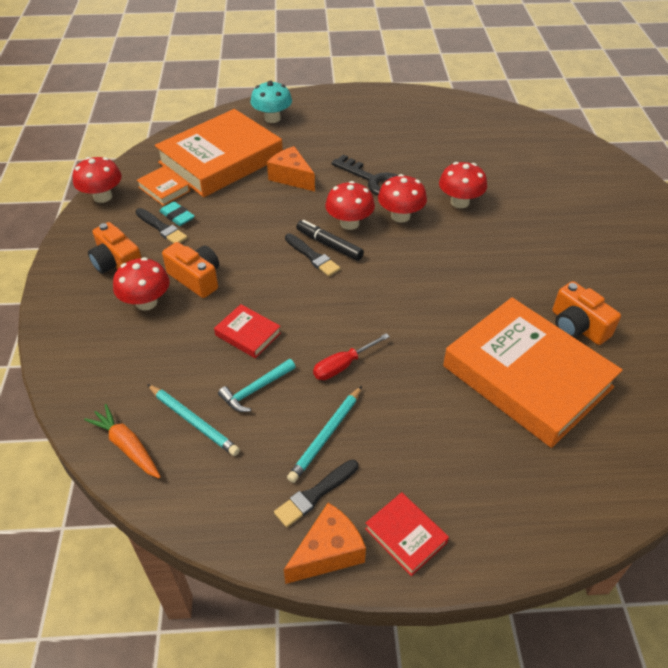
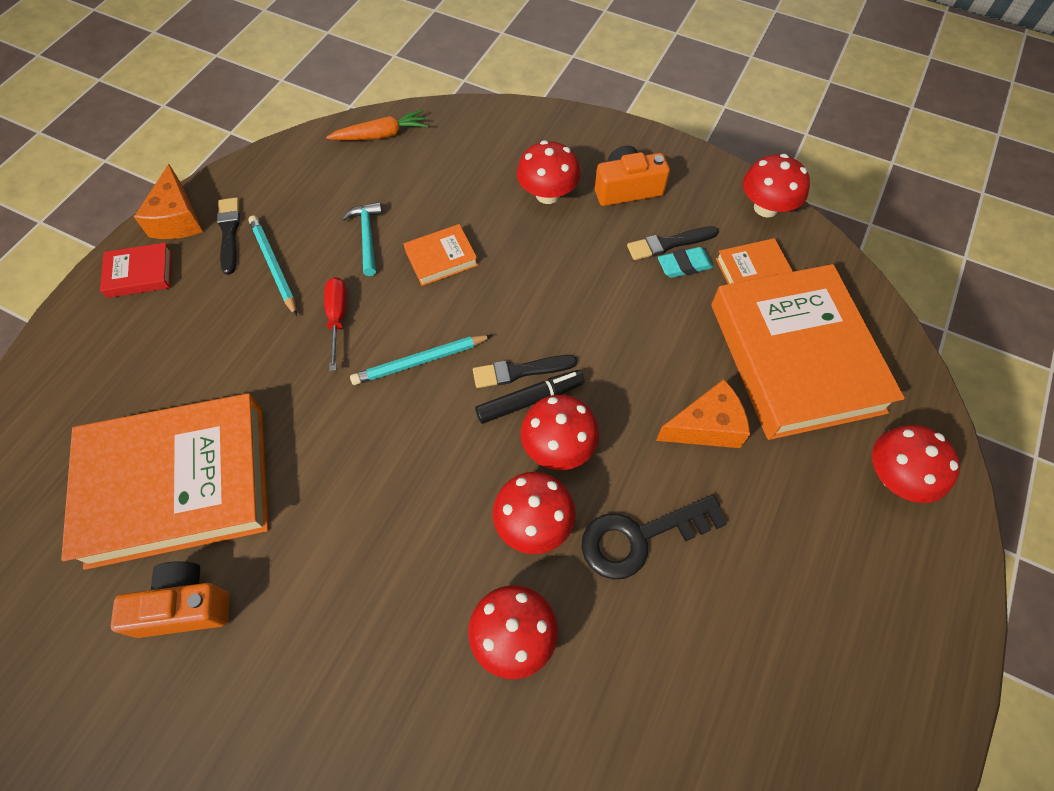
camera: 120 degrees right, 15 degrees up
turquoise pencil [147,384,240,456] -> turquoise pencil moved to [350,335,493,385]
orange camera [162,242,219,298] -> none
red book [214,304,281,358] -> orange book [404,224,478,286]
turquoise mushroom [250,80,292,123] -> red mushroom [872,425,960,503]

